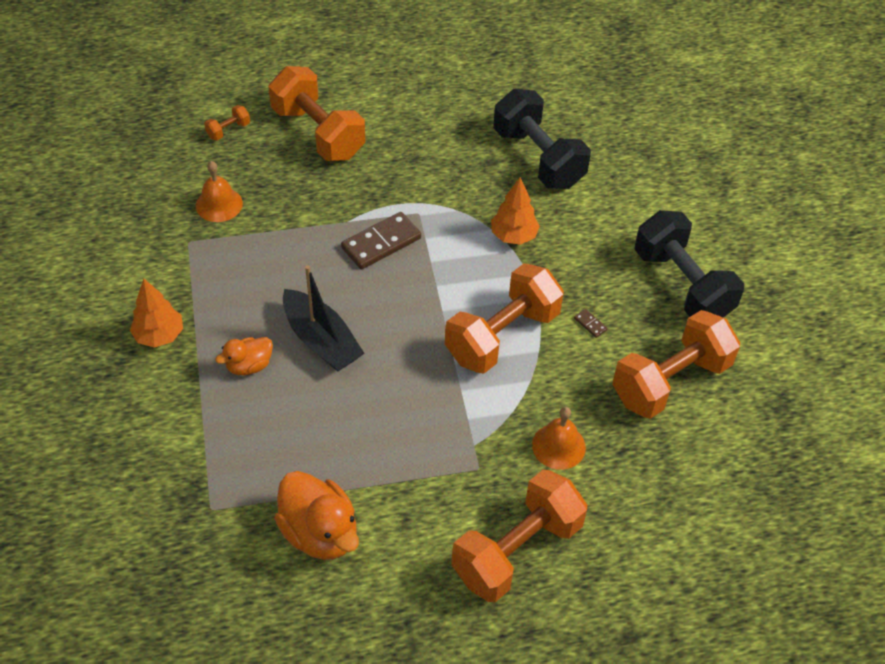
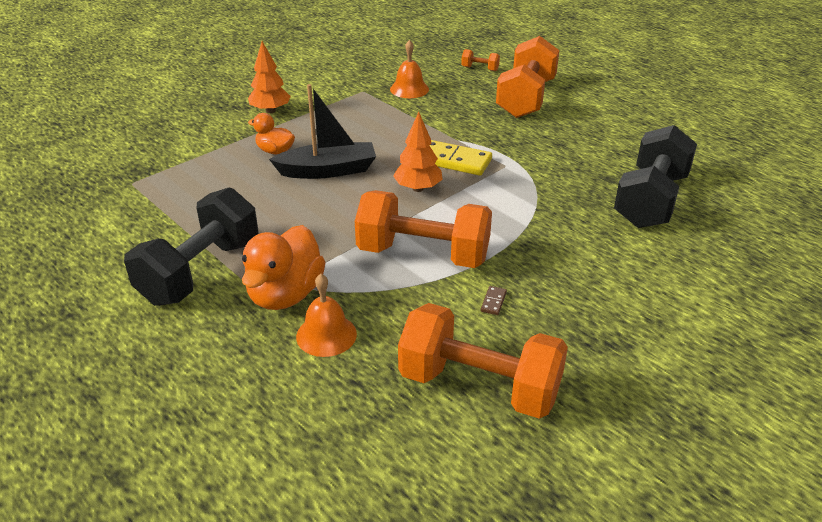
camera: 60 degrees right, 15 degrees down
orange duck [274,471,359,560] -> orange duck moved to [242,225,325,310]
black boat [283,265,365,372] -> black boat turned 120 degrees counterclockwise [269,84,376,179]
brown domino [341,212,421,269] -> yellow domino [429,140,492,176]
orange dumbbell [451,470,587,602] -> none
orange tree [491,177,540,245] -> orange tree moved to [393,112,443,192]
black dumbbell [634,210,744,318] -> black dumbbell moved to [124,187,259,306]

